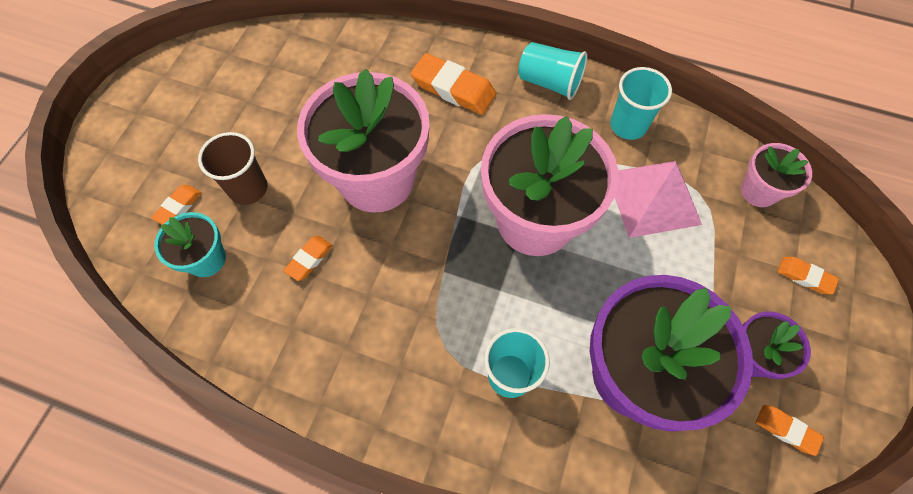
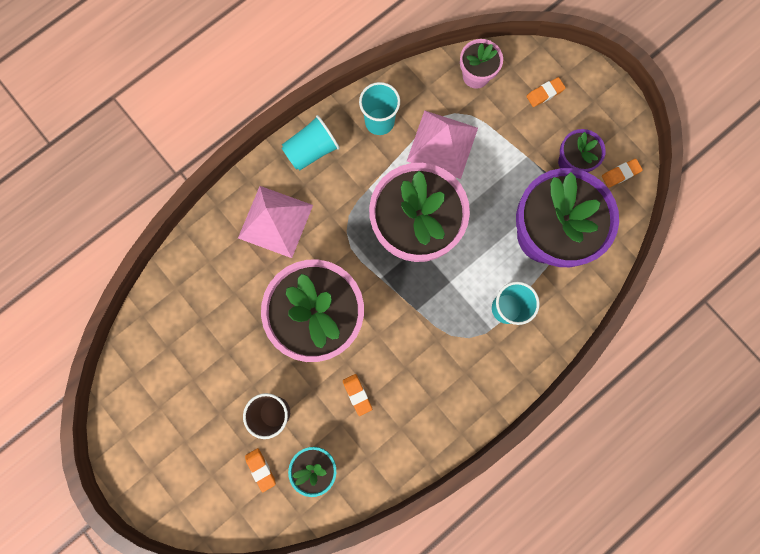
camera: 60 degrees left, 15 degrees up
orange eraser [411,53,496,115] -> pink pyramid [238,186,313,258]

